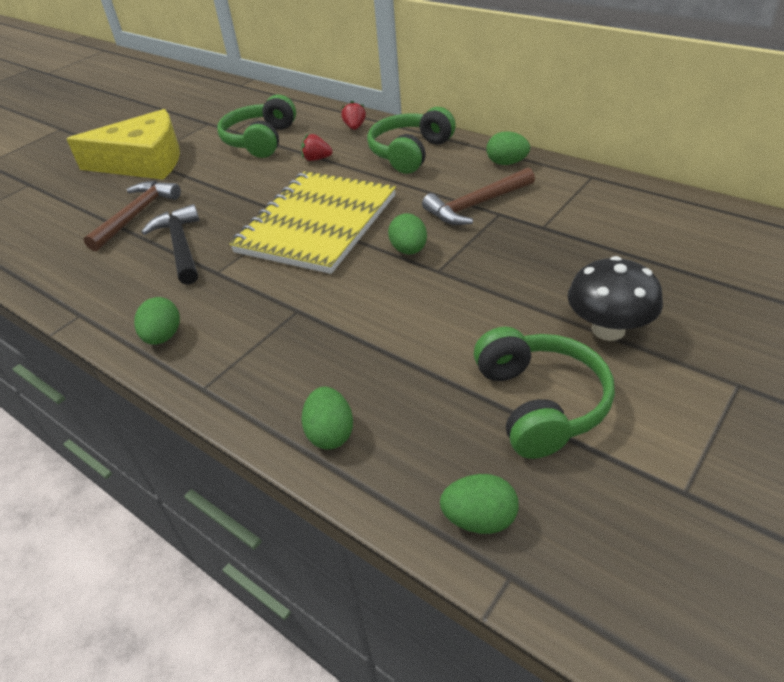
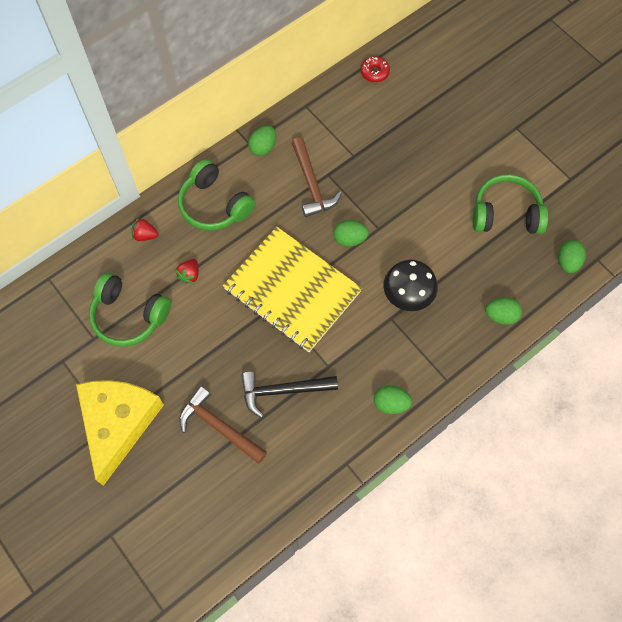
camera: 80 degrees left, 25 degrees up
black mushroom [568,256,663,341] -> black mushroom moved to [383,260,438,311]
none -> red donut [361,56,390,82]

